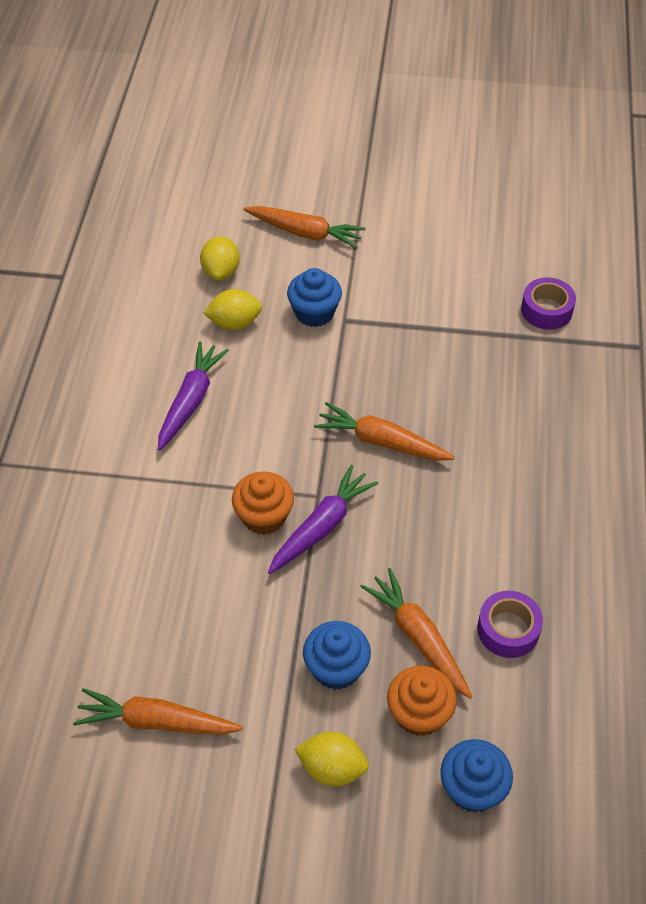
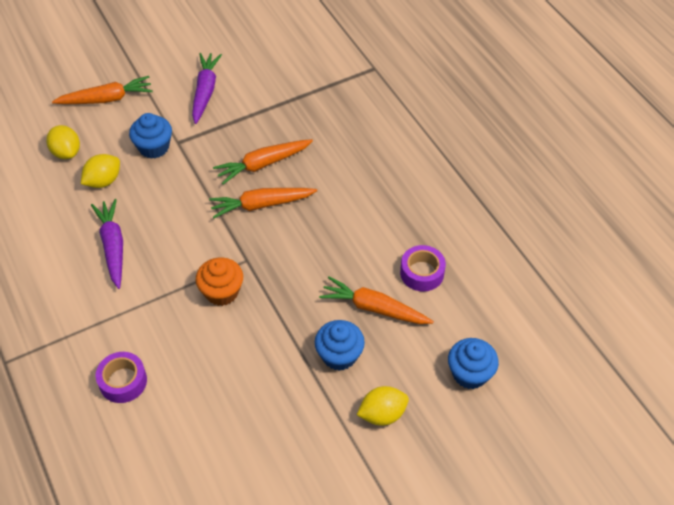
camera: 35 degrees left, 0 degrees up
orange carrot [73,688,243,735] -> orange carrot moved to [213,139,313,184]
purple carrot [268,465,379,574] -> purple carrot moved to [192,53,222,124]
orange cupcake [387,666,457,736] -> none
purple tape [521,277,576,330] -> purple tape moved to [95,352,147,403]

